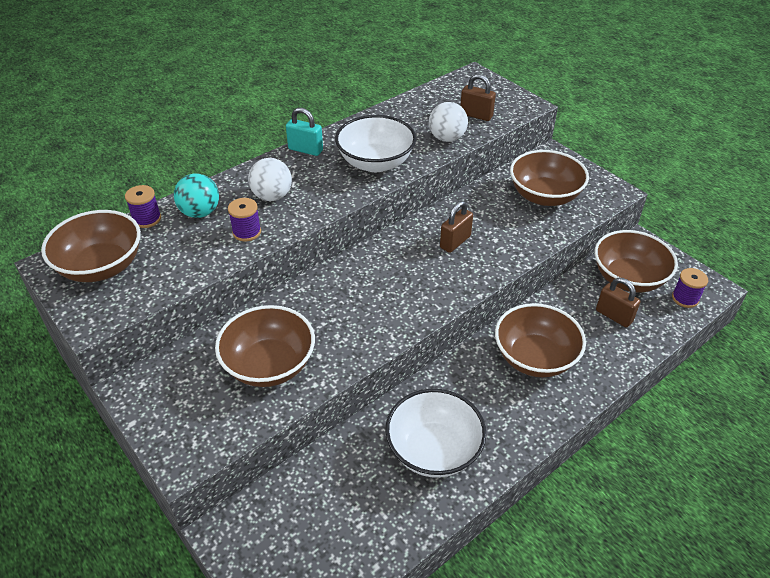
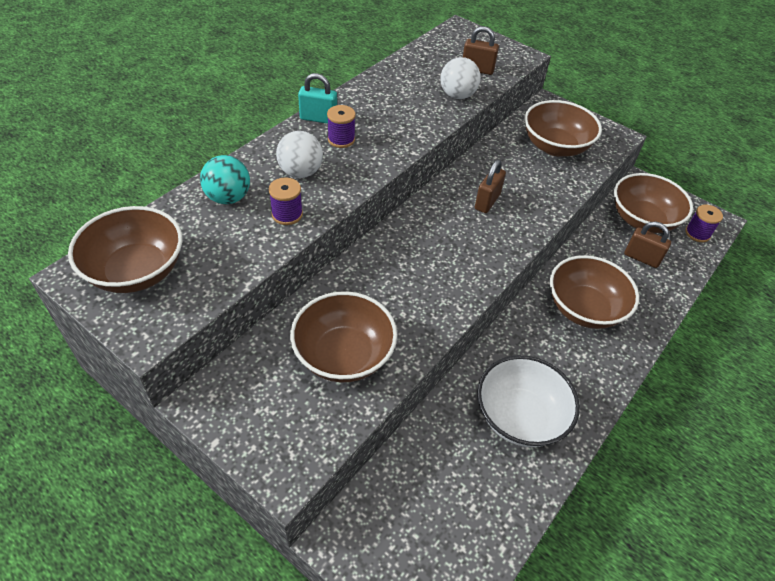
camera: 15 degrees left, 5 degrees up
purple spool [125,185,161,228] -> purple spool moved to [327,105,356,148]
white bowl [335,115,416,172] -> none

